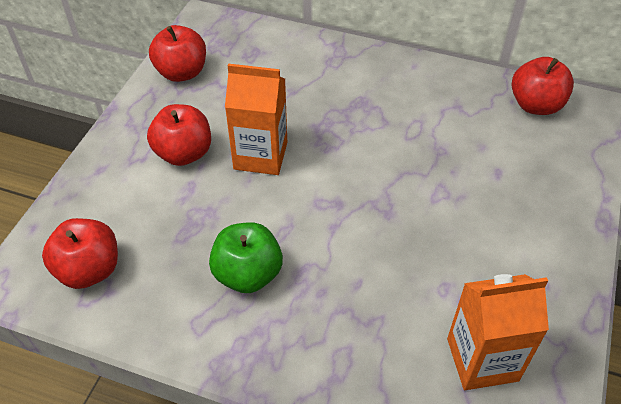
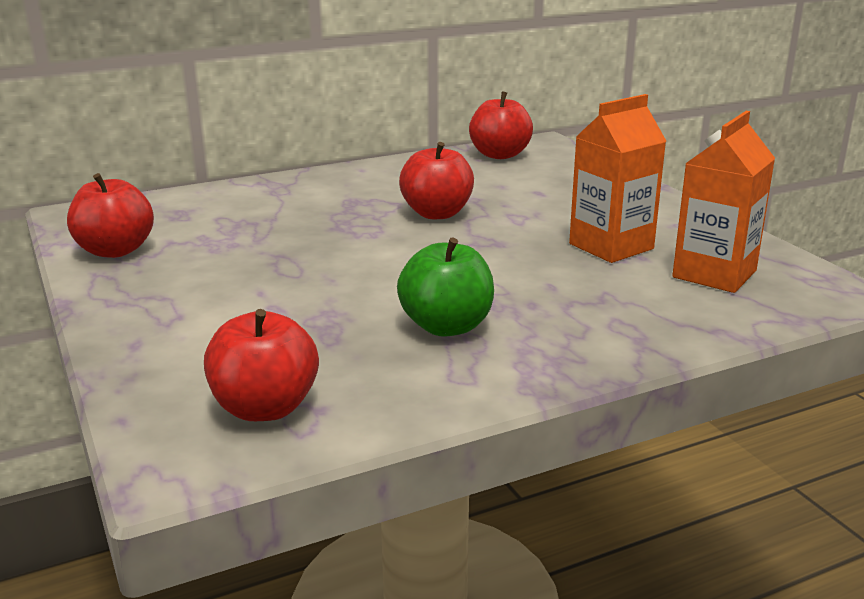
camera: 45 degrees left, 25 degrees down
red apple [147,104,211,166] -> red apple moved to [399,142,474,219]
orange carton [225,64,287,175] -> orange carton moved to [569,94,666,263]

